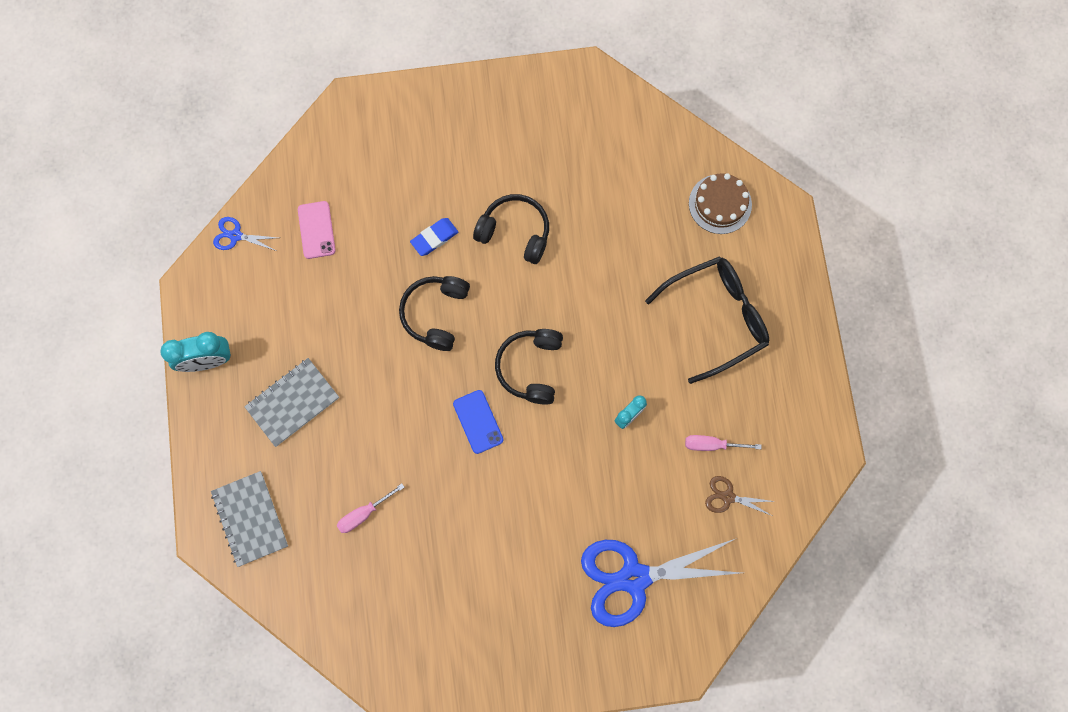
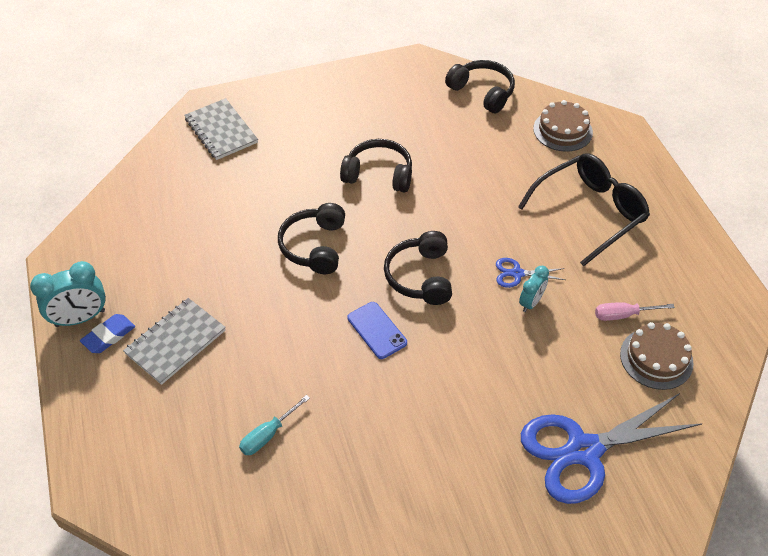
camera: 10 degrees left, 25 degrees down
grey notebook [211,471,288,567] -> grey notebook moved to [184,98,258,160]
blue scissors [213,217,278,251] -> blue scissors moved to [496,258,565,288]
pink phone [298,201,336,259] -> none
pink screwdriver [337,484,404,533] -> turquoise screwdriver [239,395,310,455]
blue eraser [410,218,458,256] -> blue eraser moved to [80,314,135,353]
brown scissors [705,476,776,516] -> brown cake [620,322,694,390]
none -> black headphones [445,60,515,114]

